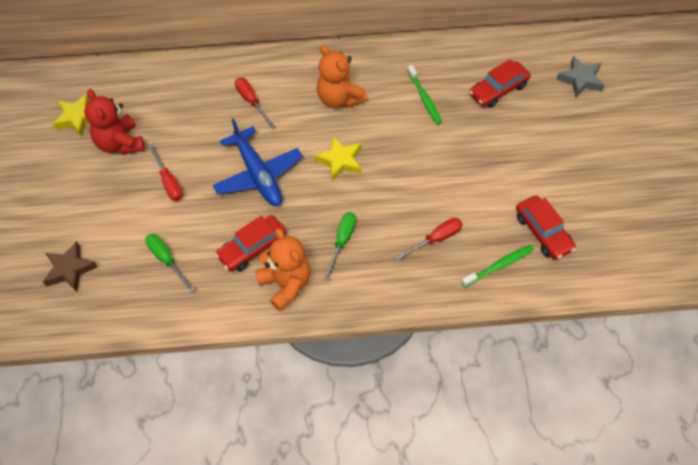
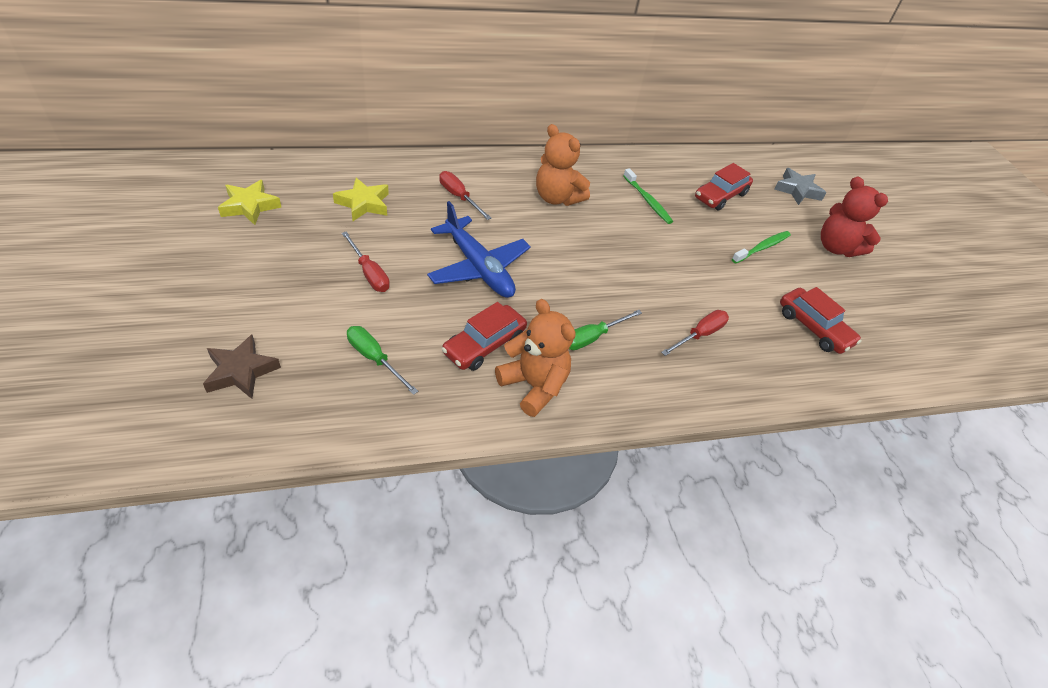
camera: 15 degrees left, 10 degrees down
red teddy bear [84,89,145,155] -> red teddy bear moved to [821,176,888,257]
yellow star [314,136,362,181] -> yellow star moved to [333,178,389,221]
green screwdriver [324,212,356,280] -> green screwdriver turned 135 degrees counterclockwise [569,310,642,350]
green toothbrush [461,245,534,287] -> green toothbrush moved to [732,231,791,264]

